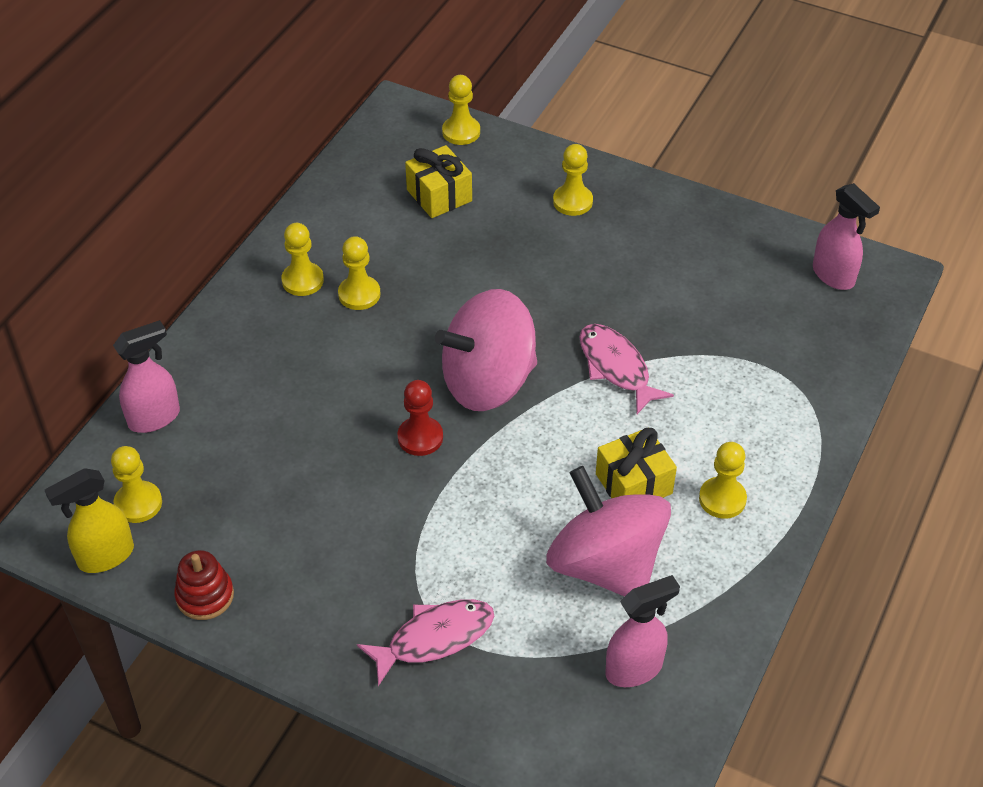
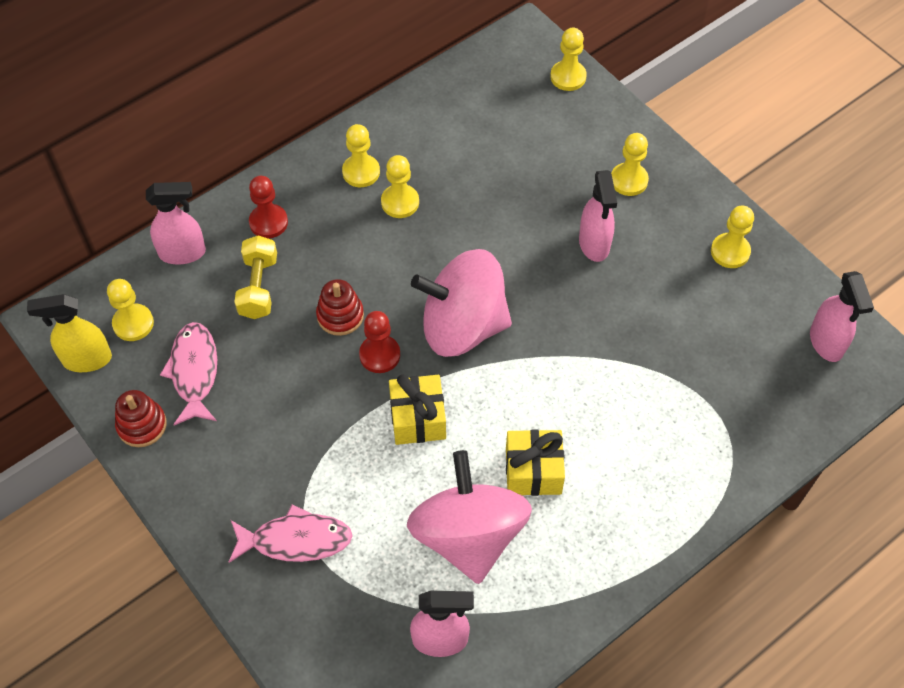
camera: 25 degrees right, 10 degrees up
yellow gift [405,145,472,218] -> yellow gift moved to [389,374,446,445]
pink fish [580,324,674,414] -> pink fish moved to [160,322,217,425]
yellow pawn [699,442,747,519] -> yellow pawn moved to [711,206,754,268]
none -> yellow dumbbell [234,235,277,319]
none -> red pawn [249,176,288,239]
none -> red stacking toy [316,279,364,336]
none -> pink spray bottle [579,170,617,262]

